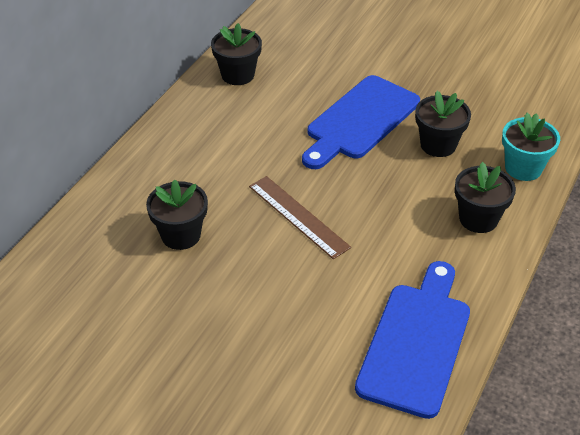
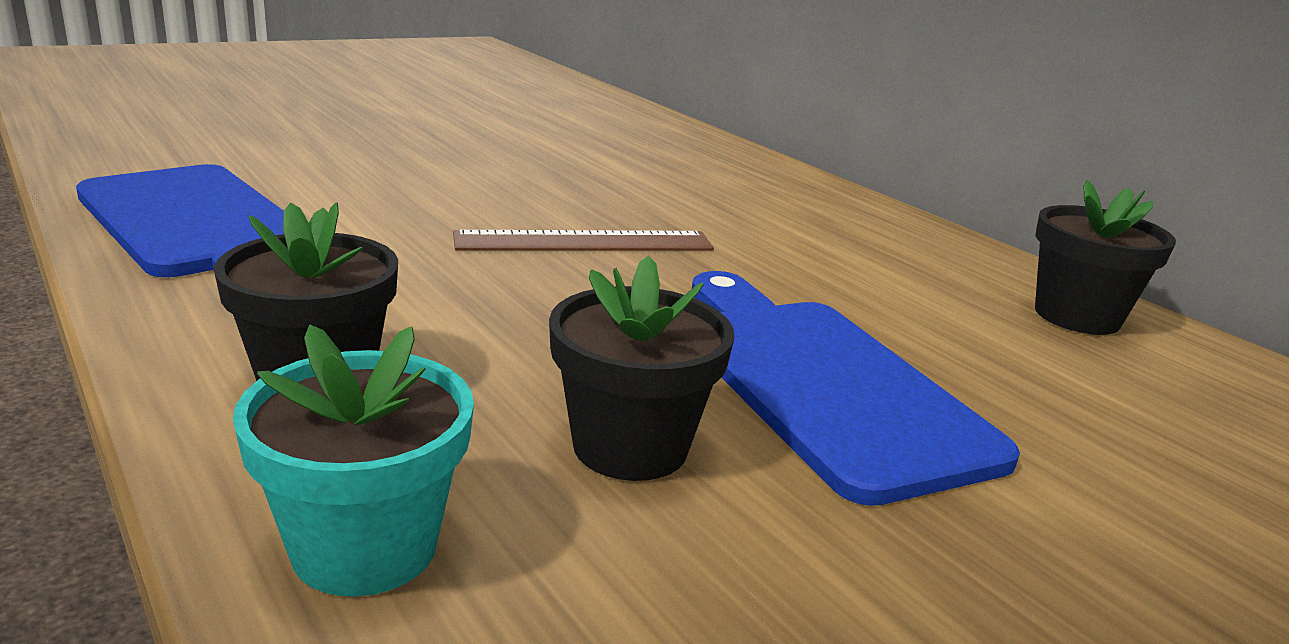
camera: 115 degrees right, 20 degrees down
black flower pot [146,179,208,250] -> none

